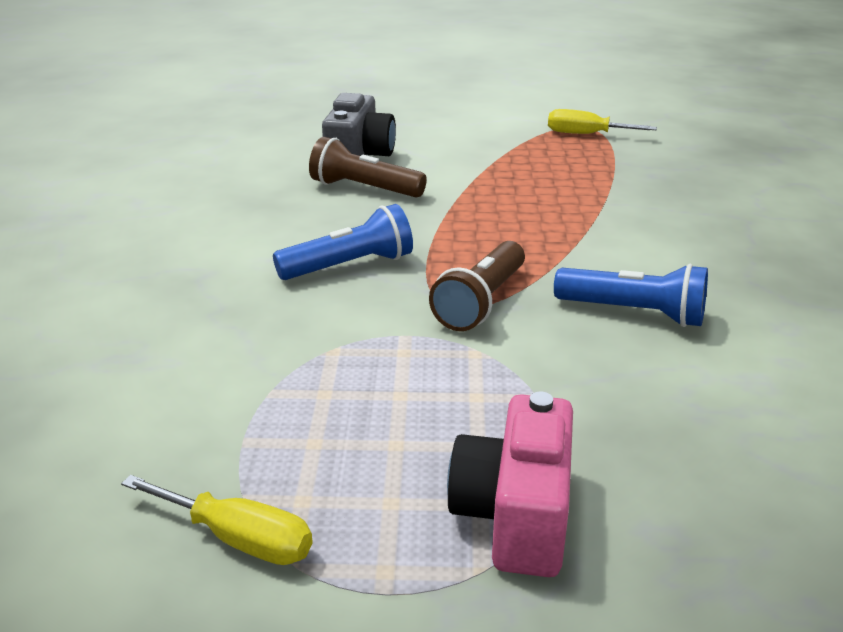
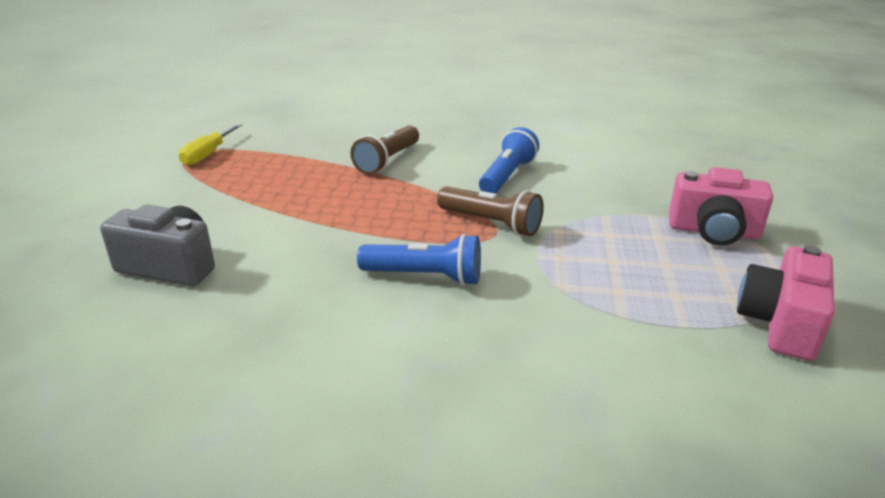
camera: 85 degrees left, 0 degrees up
yellow screwdriver [121,475,312,565] -> pink camera [737,245,835,361]
blue flashlight [273,204,413,280] -> blue flashlight turned 120 degrees clockwise [357,234,481,286]
brown flashlight [309,137,427,198] -> brown flashlight moved to [350,125,419,175]

